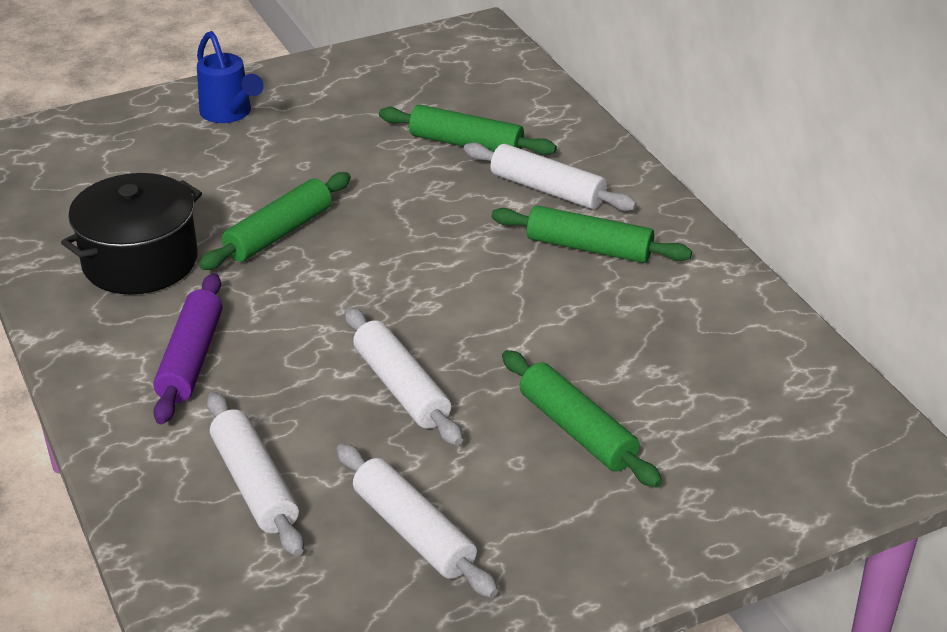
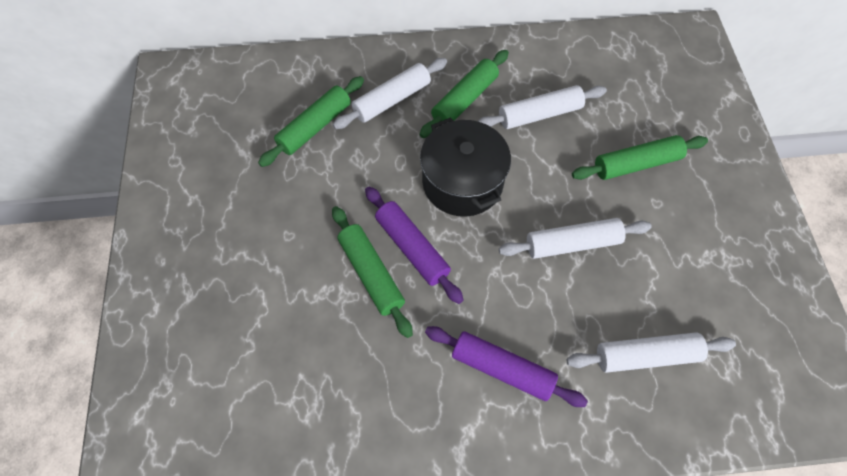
camera: 70 degrees left, 25 degrees up
black pot [61,173,202,295] -> black pot moved to [420,117,511,217]
blue watering can [197,31,264,123] -> none
white rolling pin [337,443,498,598] -> white rolling pin moved to [478,85,607,129]
none -> purple rolling pin [365,187,464,304]

